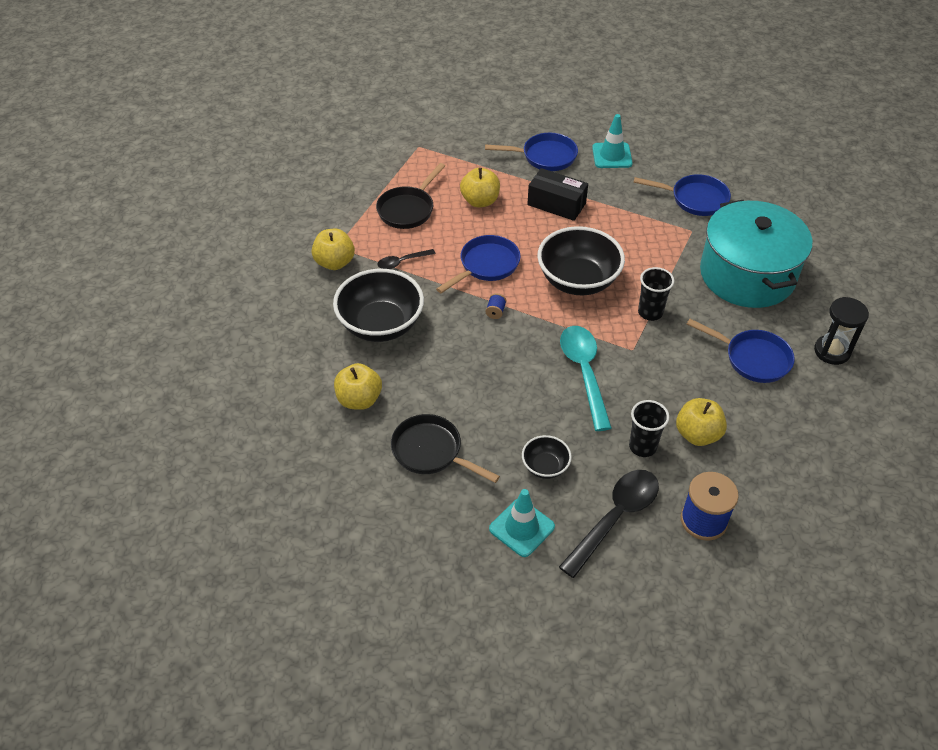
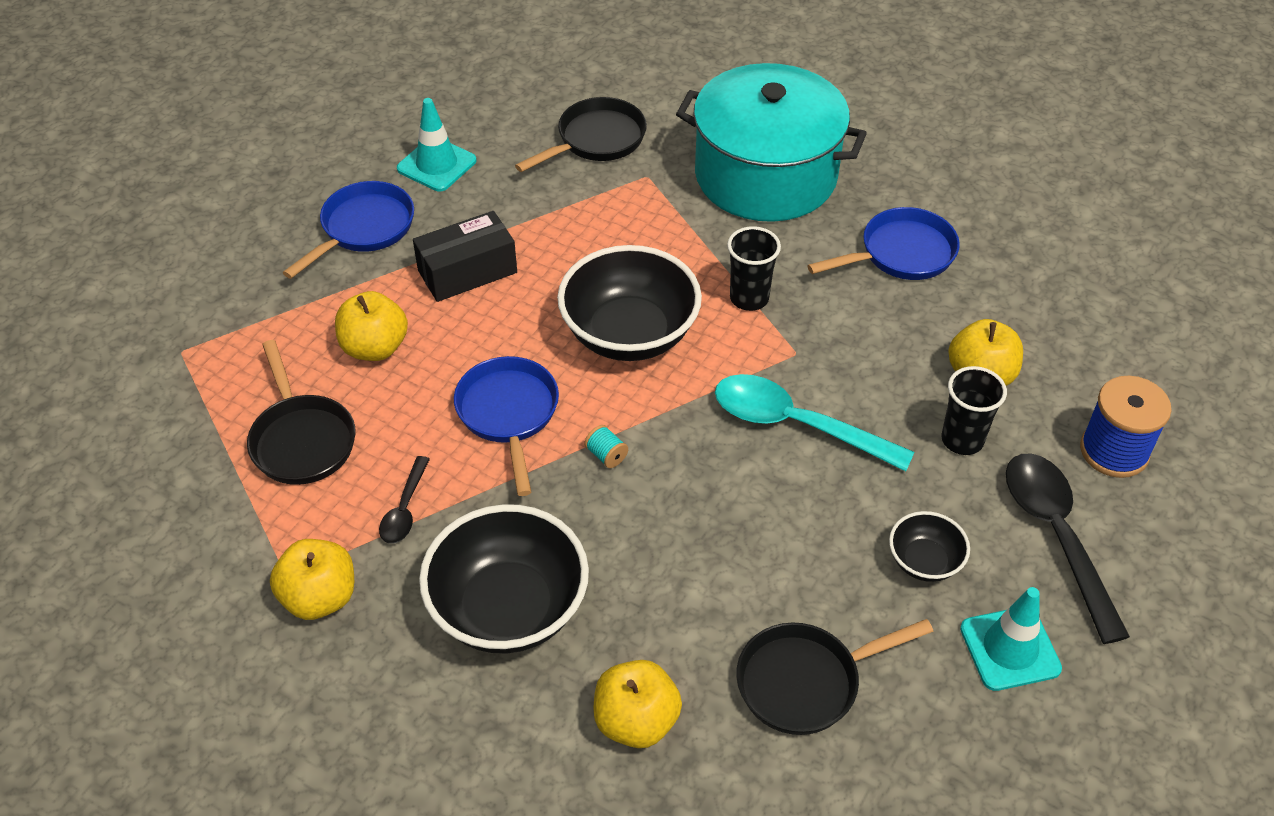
camera: 55 degrees left, 0 degrees up
blue spool [485,293,506,319] -> turquoise spool [584,425,628,468]
blue pan [633,174,731,216] -> black pan [515,97,647,172]
black hourglass [814,297,869,365] -> none

